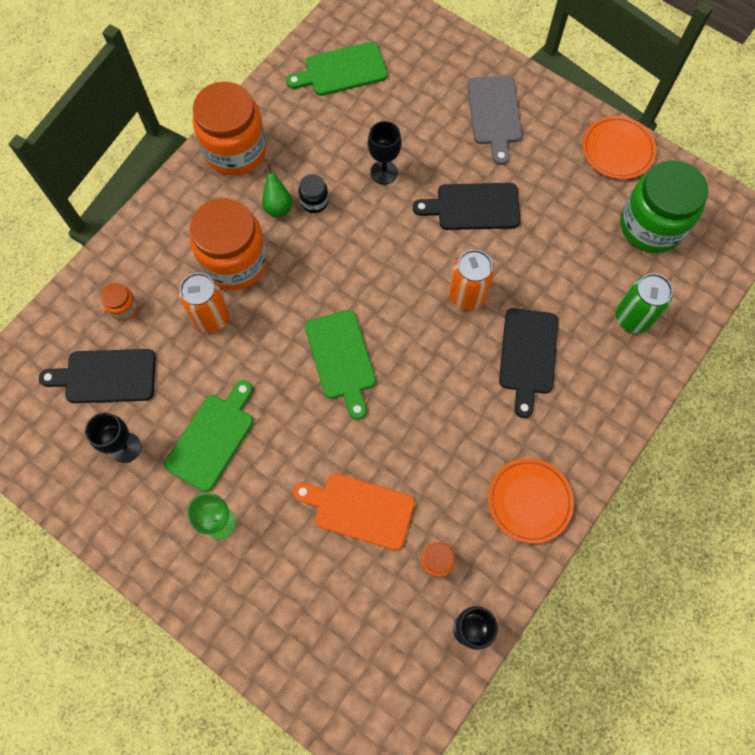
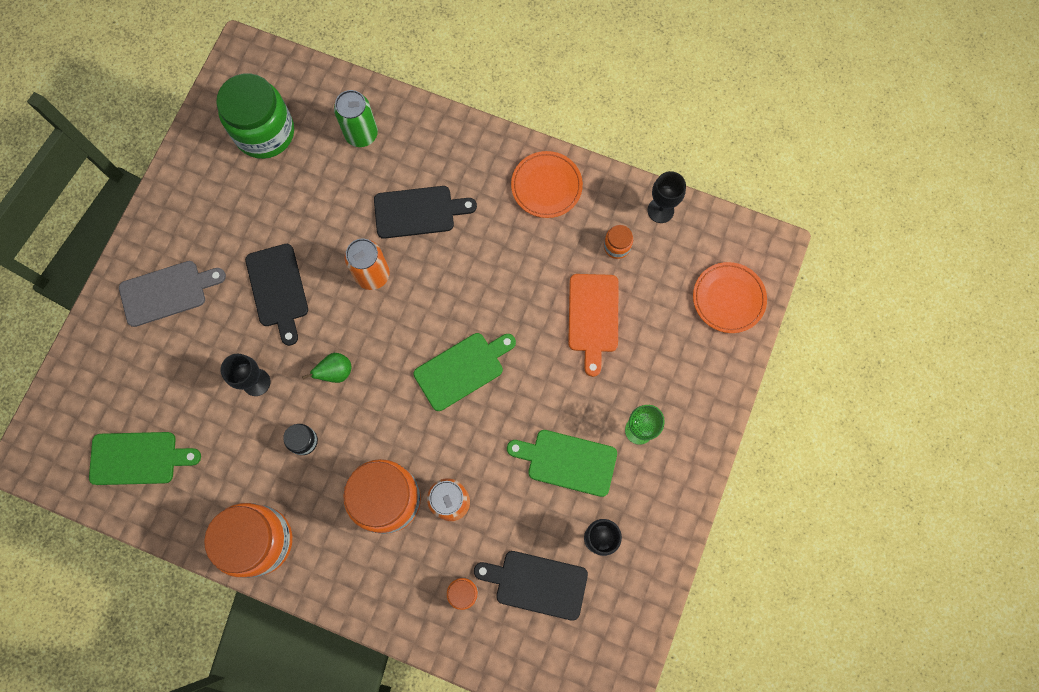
camera: 105 degrees left, 5 degrees up
black cutting board [39,349,156,403] -> black cutting board turned 120 degrees clockwise [474,551,588,621]
green pear [262,163,293,217] -> green pear moved to [302,353,352,383]
green cutting board [286,42,388,96] -> green cutting board turned 60 degrees counterclockwise [89,432,201,485]
orange plate [582,116,656,179] -> orange plate moved to [693,262,767,333]

